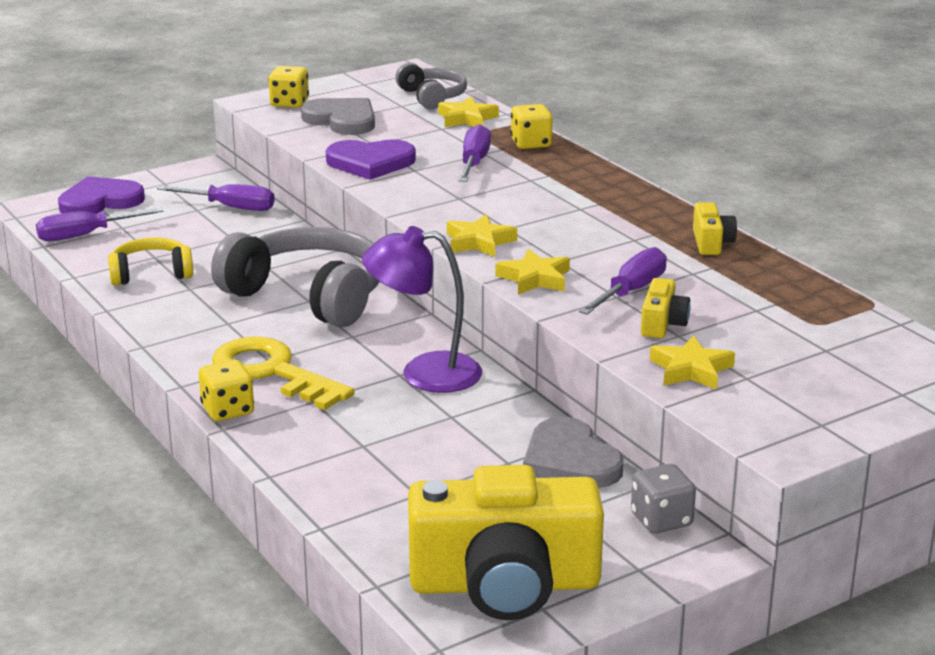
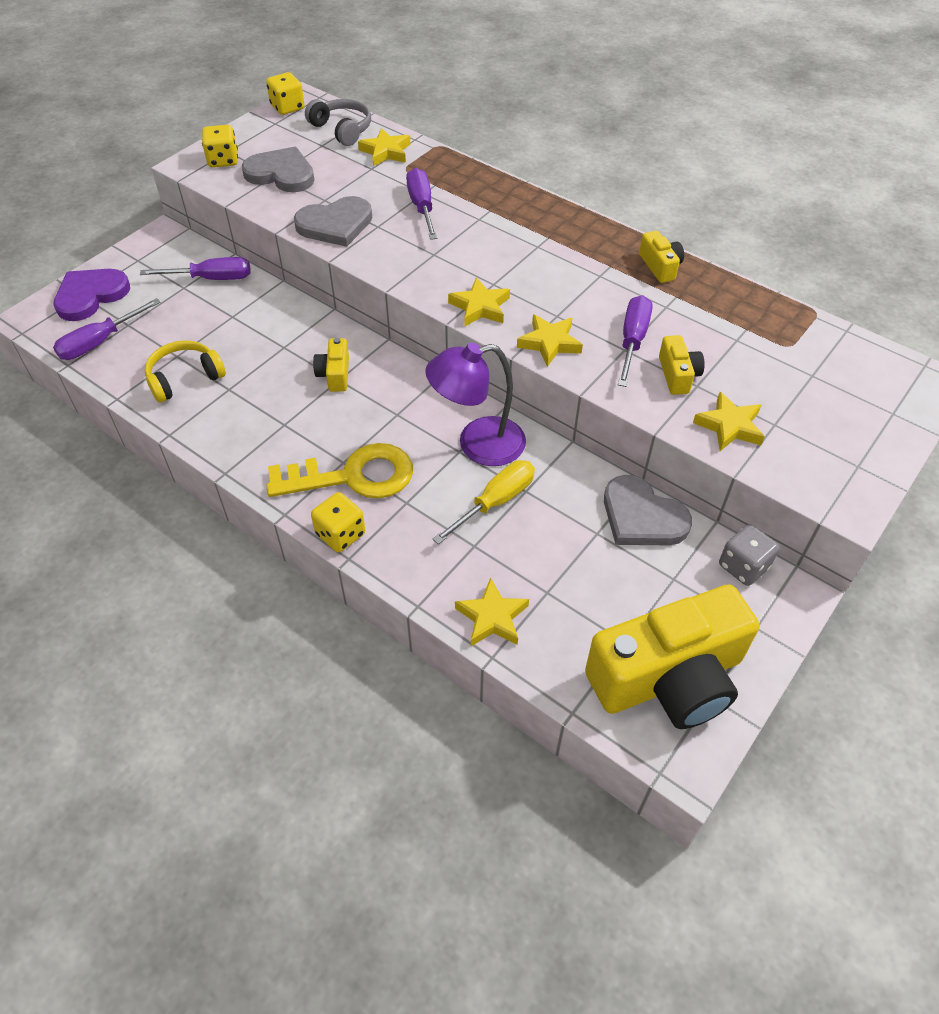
camera: 20 degrees left, 25 degrees up
grey headphones [211,227,380,327] -> yellow camera [313,338,349,392]
yellow key [212,336,354,410] -> yellow key turned 150 degrees clockwise [266,443,413,498]
purple heart [326,139,416,180] -> grey heart [294,196,372,247]
yellow dice [511,104,553,149] -> yellow dice moved to [266,72,305,115]
none -> yellow screwdriver [433,460,535,544]
none -> yellow star [455,578,529,646]

